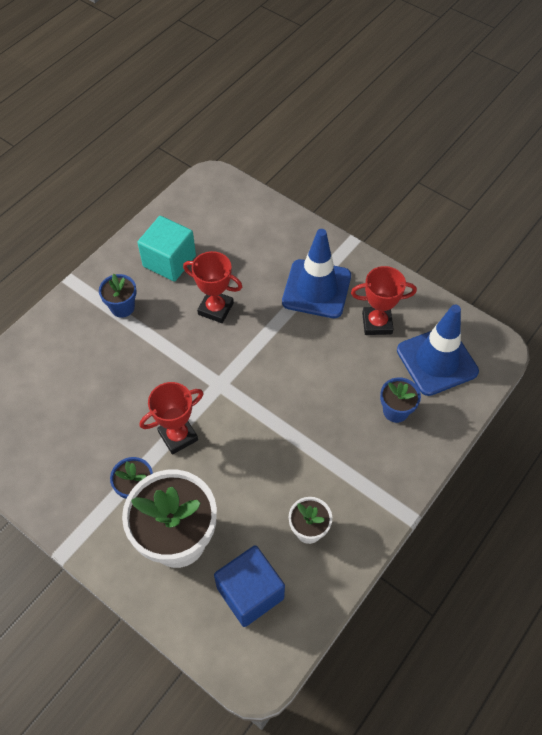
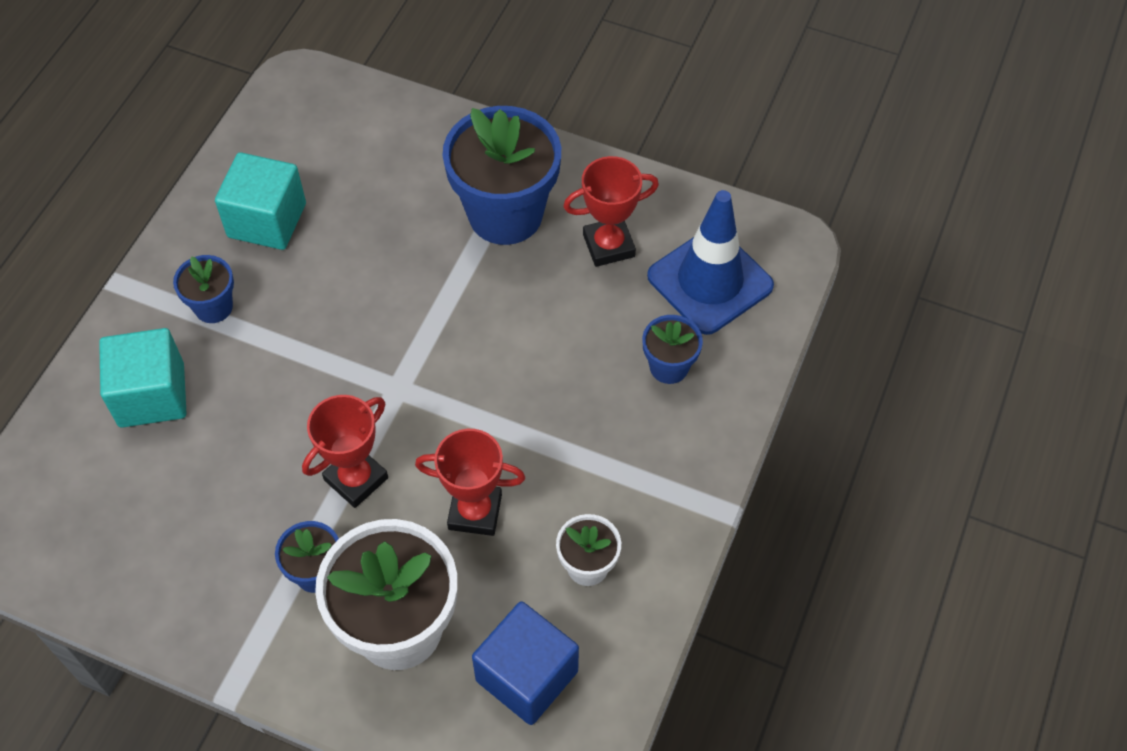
camera: 15 degrees left, 0 degrees up
red trophy [183,251,242,323] -> red trophy moved to [415,429,525,536]
blue traffic cone [282,229,351,318] -> blue flower pot [442,106,561,245]
none -> turquoise cube [99,328,186,428]

